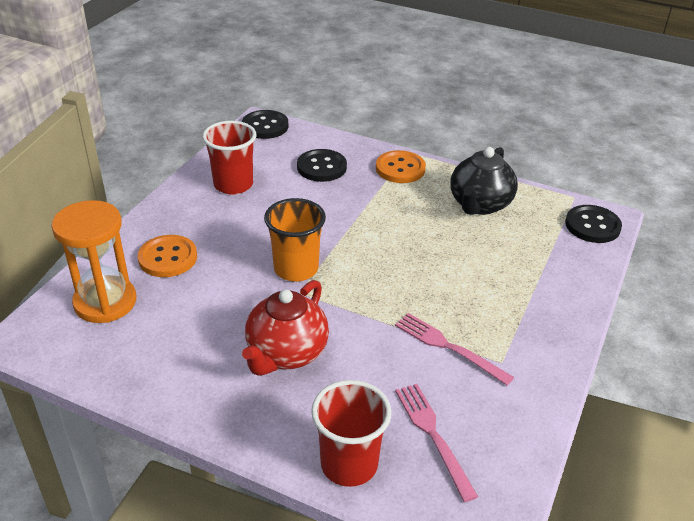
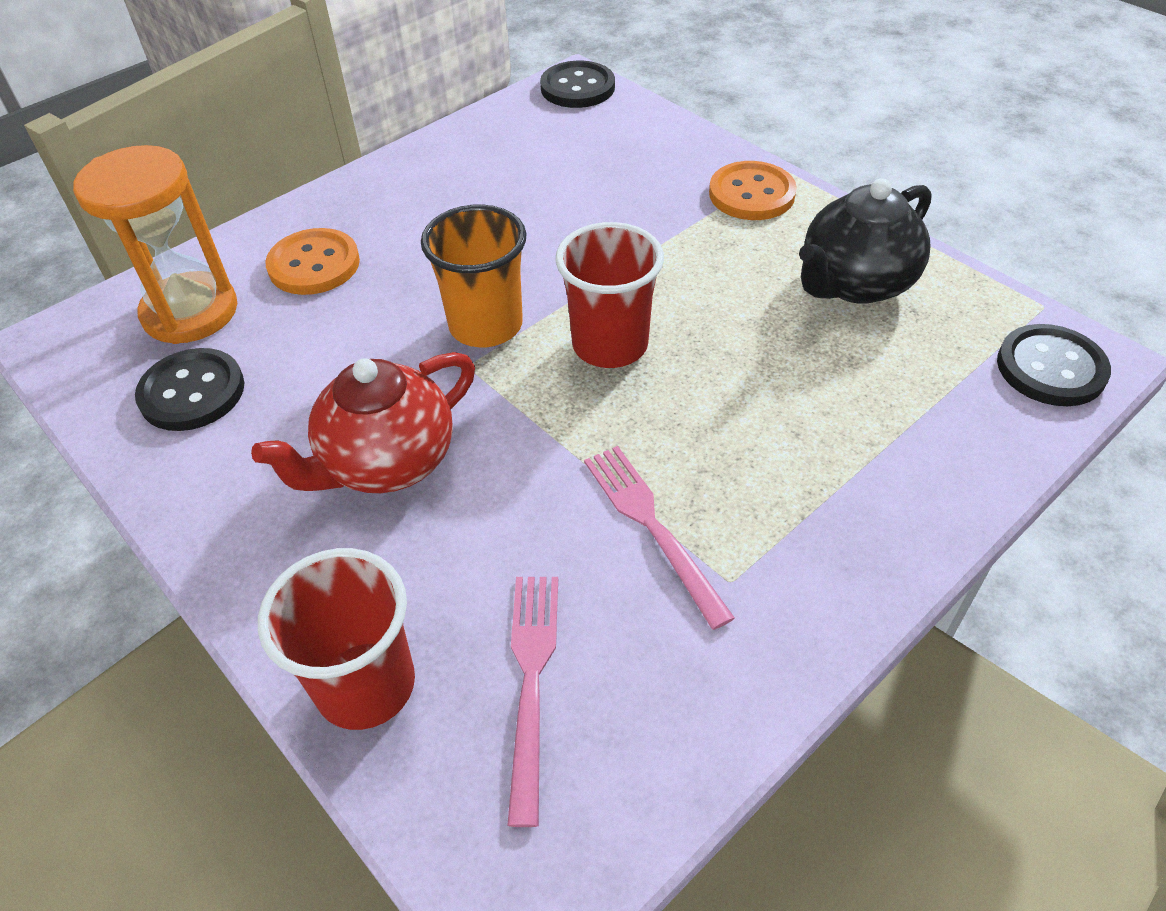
camera: 25 degrees right, 10 degrees up
red cup [202,121,256,195] -> red cup moved to [555,222,664,368]
black button [297,149,347,182] -> black button moved to [135,348,244,431]

